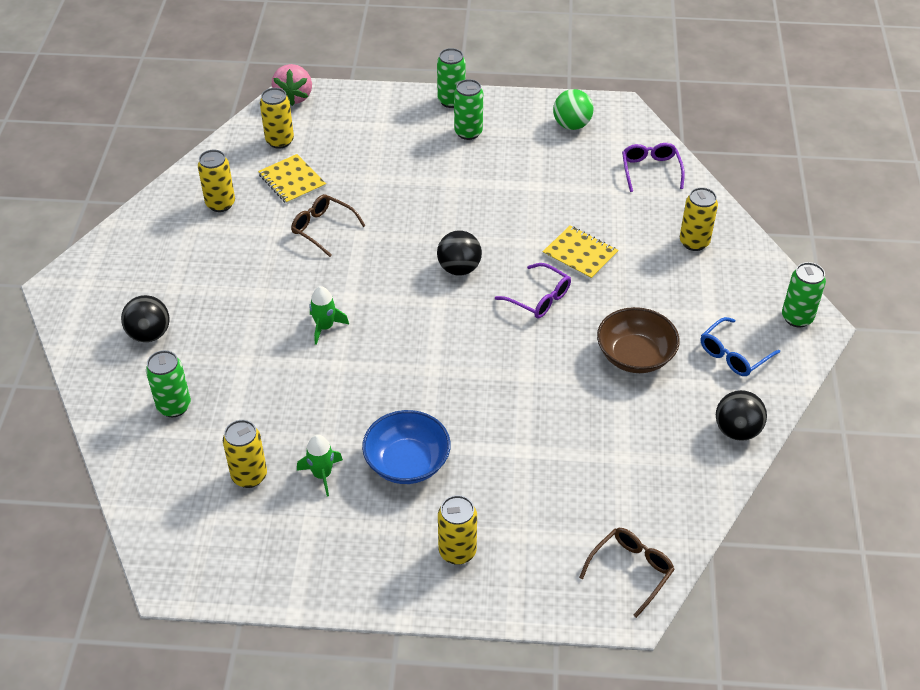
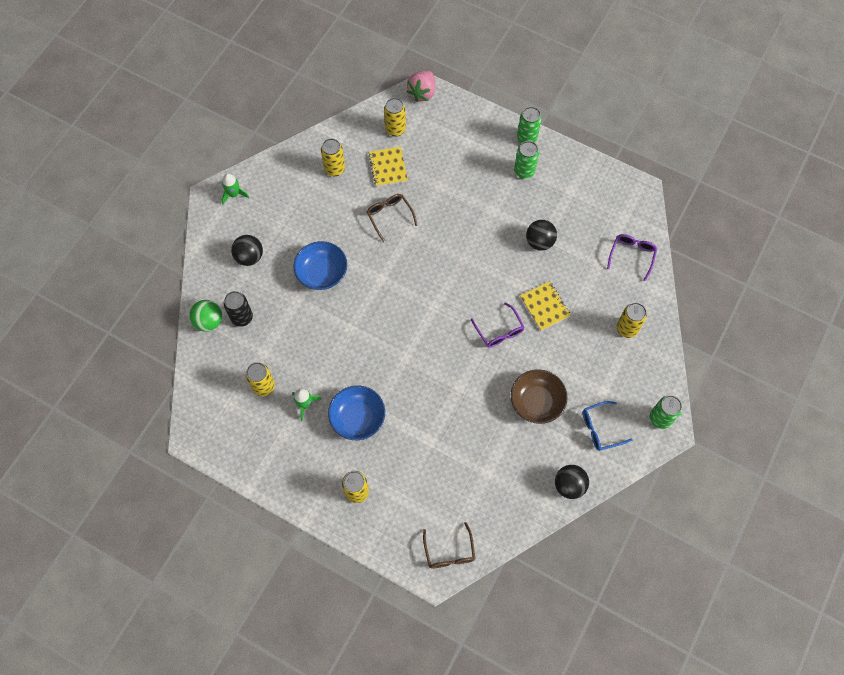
camera: 25 degrees right, 20 degrees up
green can [146,350,191,417] -> black can [224,291,253,327]
green rocket [309,286,349,345] -> green rocket moved to [221,174,249,204]
black ball [437,230,482,276] -> black ball moved to [526,220,557,251]
green ball [553,89,593,130] -> green ball moved to [189,300,222,332]
brown glasses [579,528,675,618] -> brown glasses turned 105 degrees clockwise [423,522,475,568]
none -> blue bowl [293,241,347,290]

